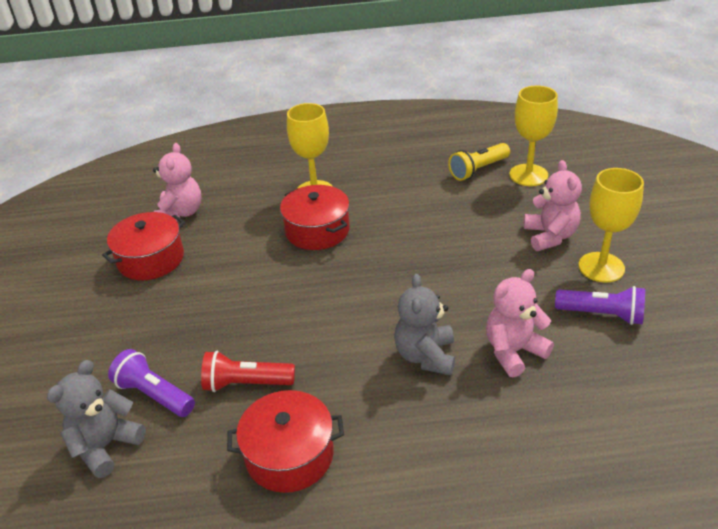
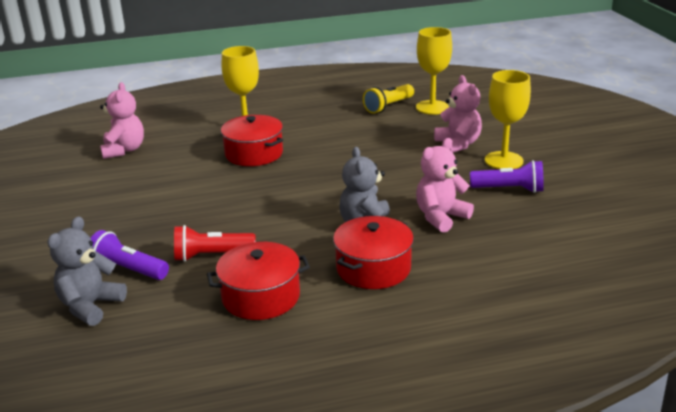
camera: 10 degrees left, 10 degrees down
red pot [102,212,185,280] -> red pot moved to [333,216,414,289]

